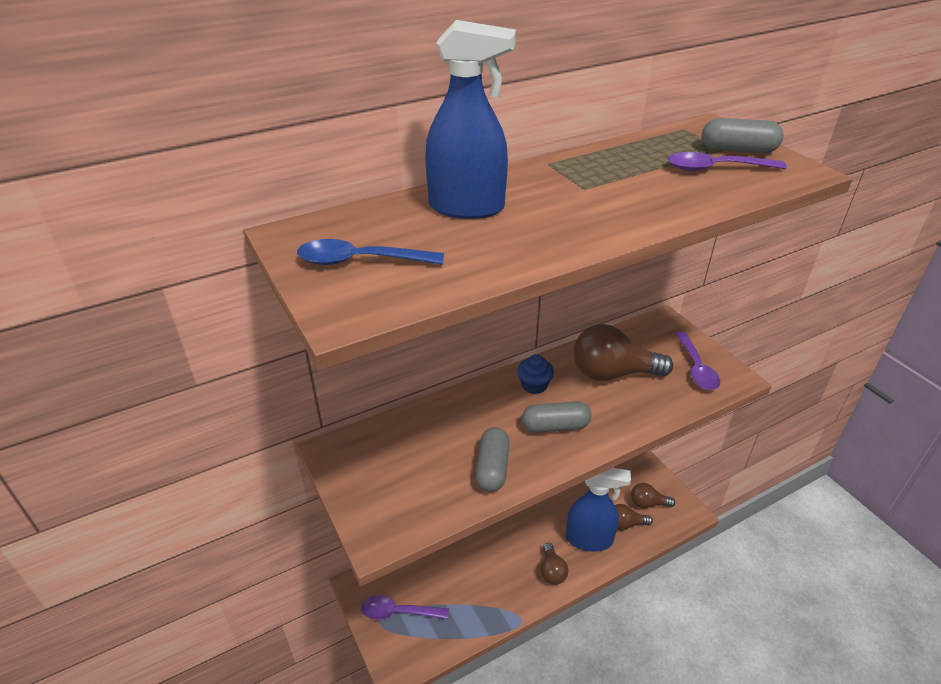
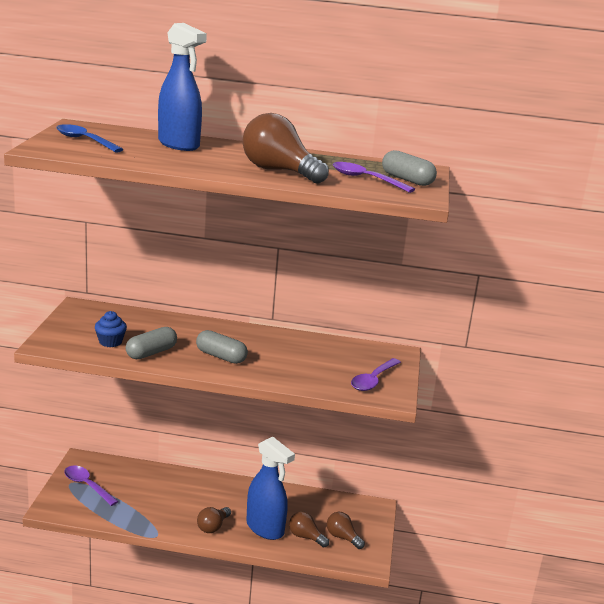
camera: 35 degrees right, 15 degrees down
blue cupcake [517,354,554,394] -> blue cupcake moved to [95,311,127,347]
brown light bulb [573,324,673,381] -> brown light bulb moved to [243,113,329,184]

